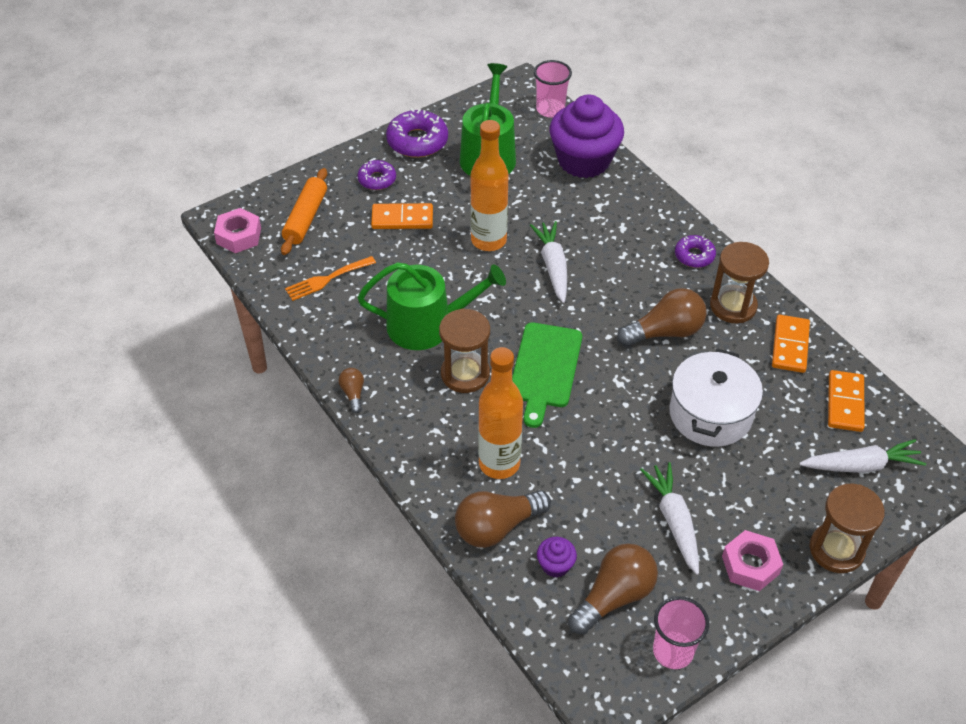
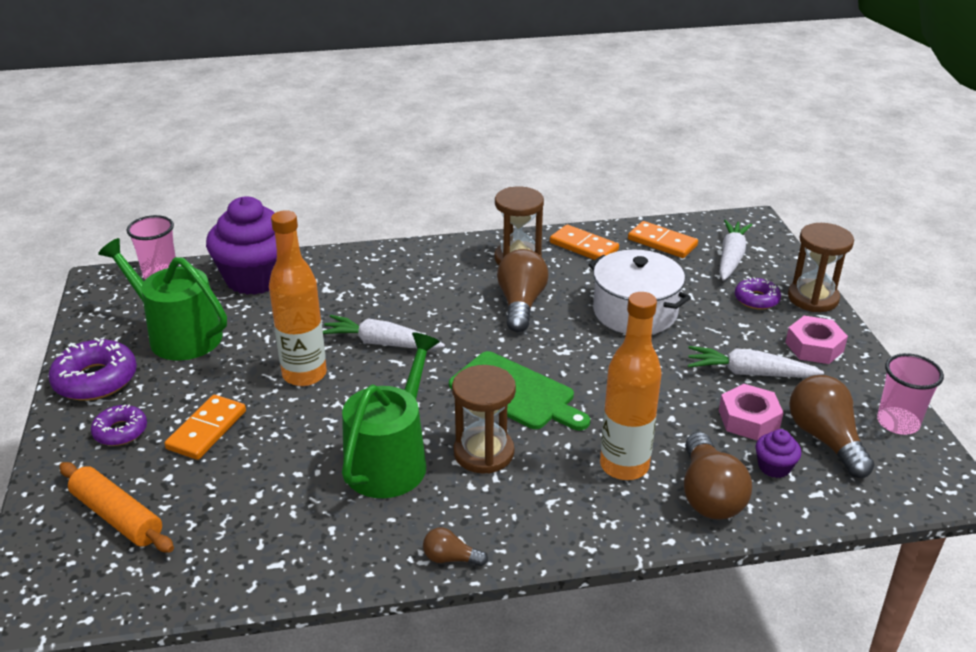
camera: 65 degrees left, 15 degrees down
pink nut [214,208,261,253] -> pink nut moved to [719,384,783,441]
orange fork [285,256,376,301] -> none
purple donut [675,235,716,268] -> purple donut moved to [735,277,781,310]

